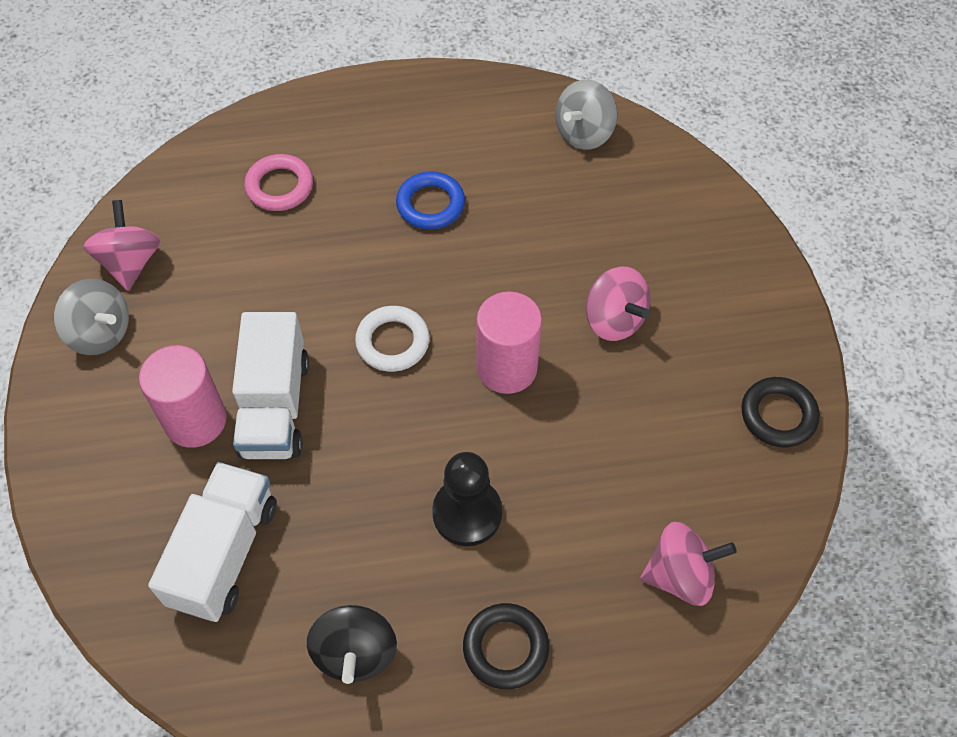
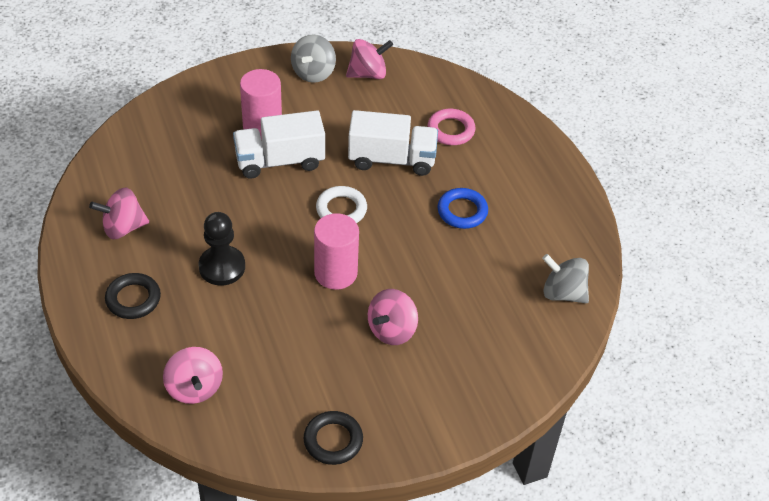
camera: 75 degrees right, 10 degrees down
white truck [148,462,277,622] -> white truck moved to [348,110,438,176]
black spinning top [307,605,397,684] -> pink spinning top [89,187,149,239]

